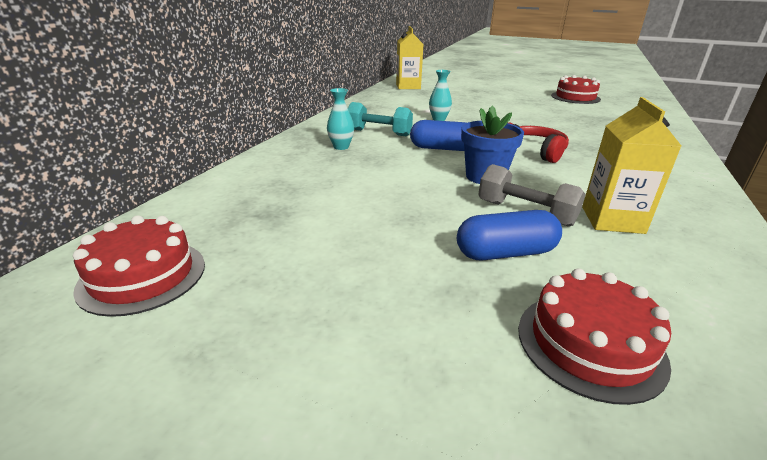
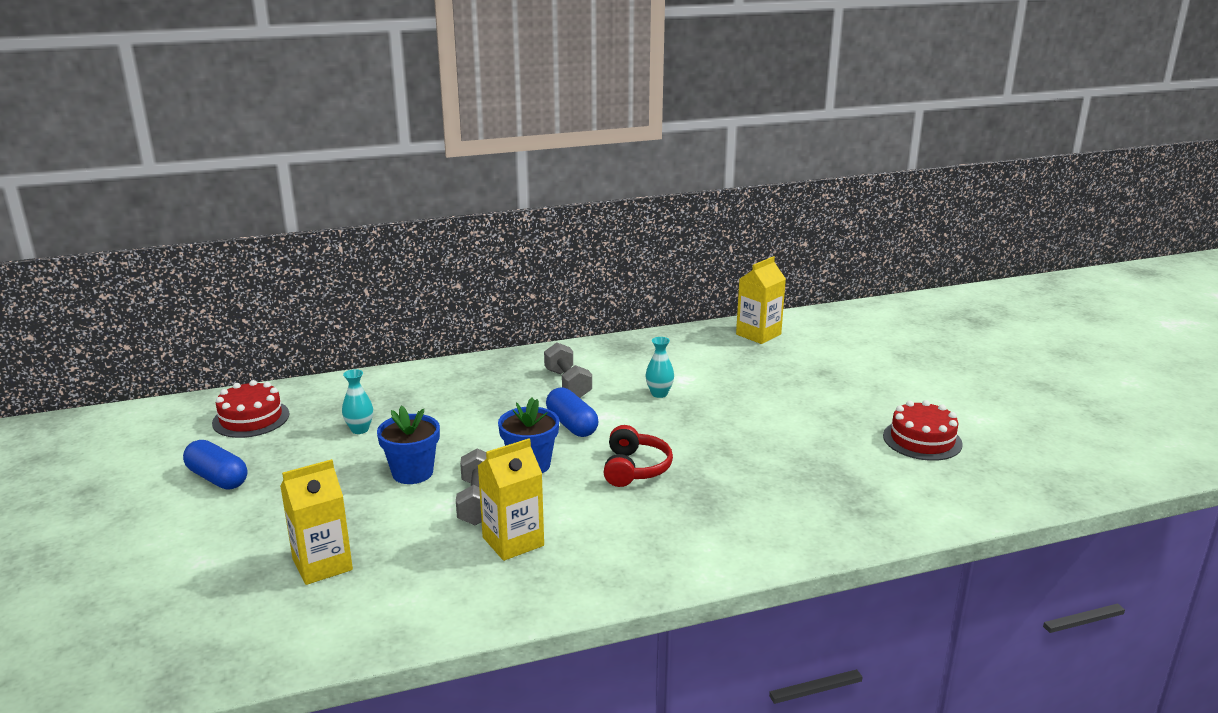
camera: 50 degrees right, 5 degrees down
turquoise vase [327,88,354,150] -> turquoise vase moved to [342,369,373,434]
turquoise dumbbell [348,102,413,137] -> grey dumbbell [544,342,592,398]
blue capsule [457,210,562,261] -> blue capsule moved to [183,440,247,489]
red cake [518,269,671,405] -> yellow carton [280,459,353,585]
none -> blue flower pot [377,406,440,484]

